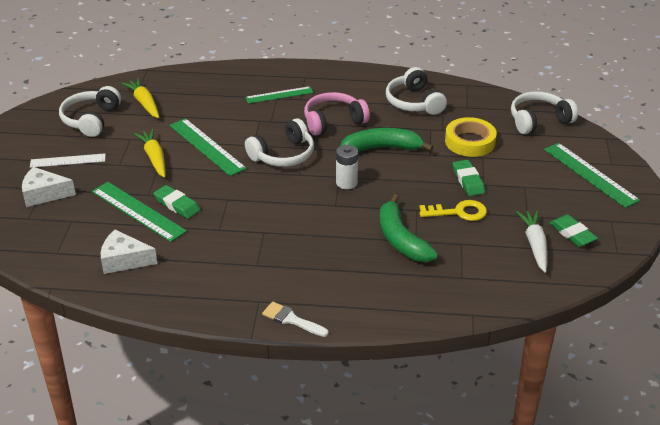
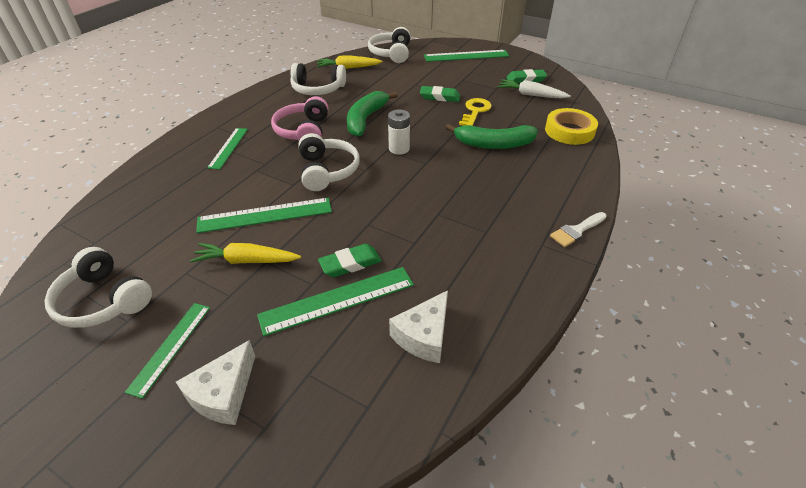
camera: 65 degrees left, 5 degrees up
white ruler [30,153,106,168] -> green ruler [125,303,210,399]
yellow carrot [121,78,159,118] -> yellow carrot moved to [317,55,382,69]
yellow tape [445,117,497,157] -> yellow tape moved to [545,108,598,145]

